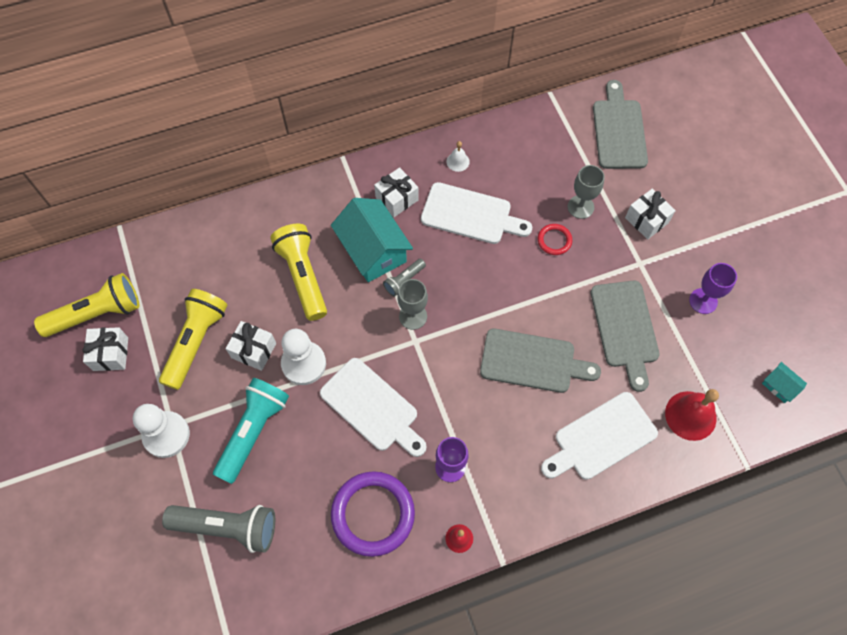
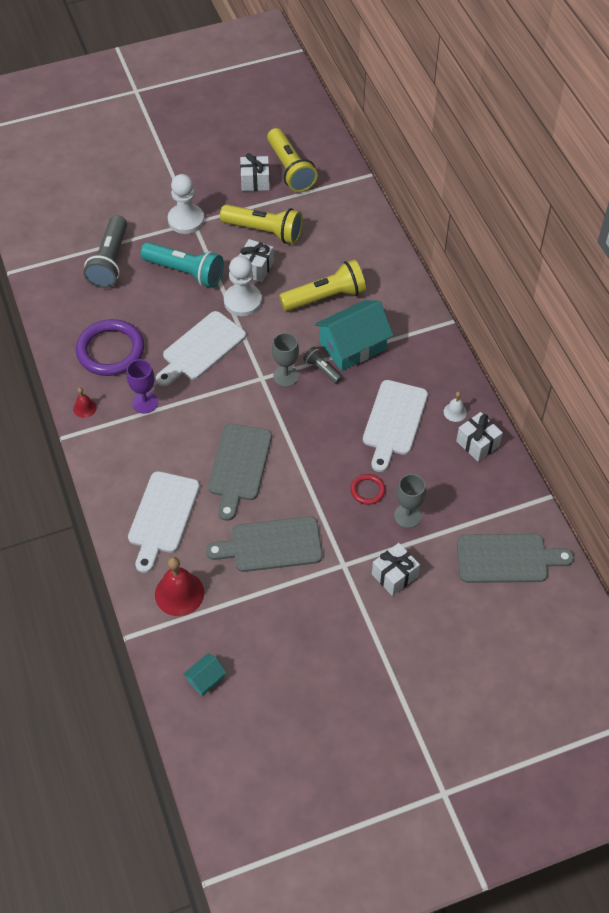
camera: 90 degrees right, 10 degrees down
white gift [374,167,419,218] -> white gift moved to [456,412,503,462]
white cutting board [541,392,658,480] -> white cutting board turned 135 degrees counterclockwise [128,471,200,573]
purple goblet [689,263,737,314] -> none

